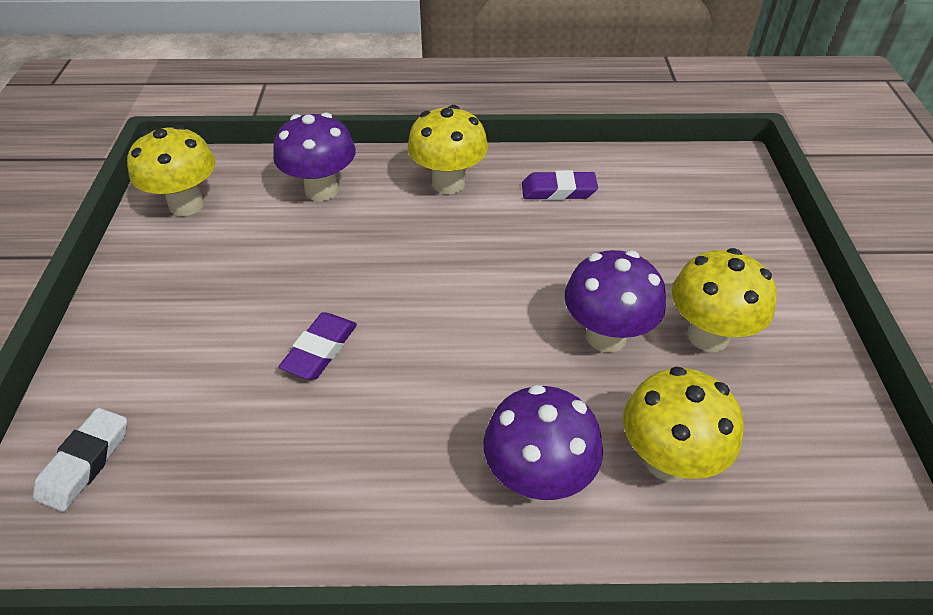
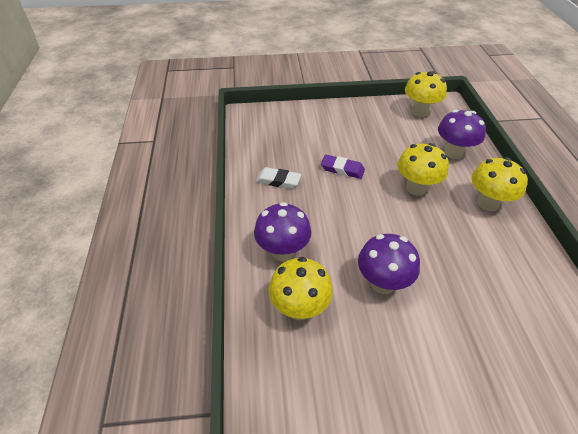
camera: 85 degrees right, 0 degrees up
white eraser [33,408,127,512] -> white eraser moved to [256,167,301,189]
purple eraser [522,170,598,200] -> none
yellow mushroom [672,248,777,352] -> yellow mushroom moved to [397,143,449,196]

